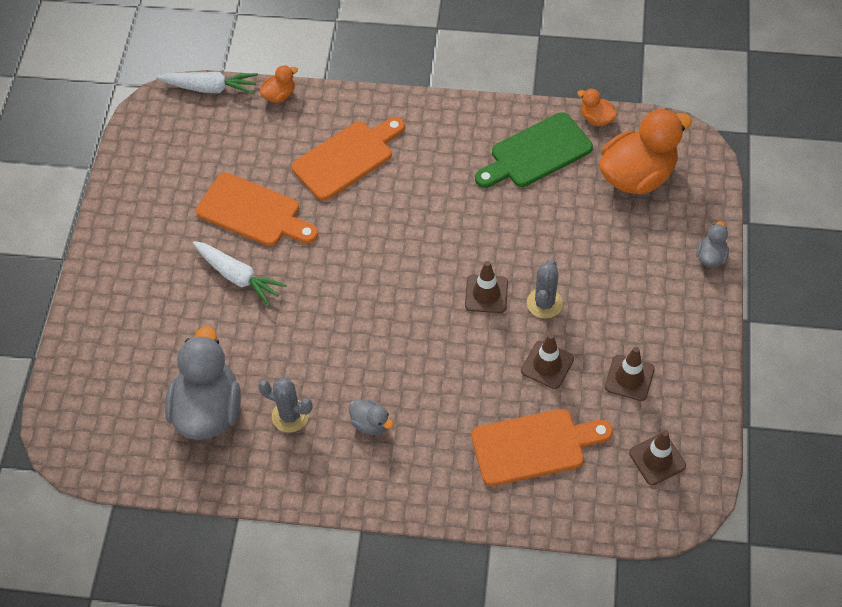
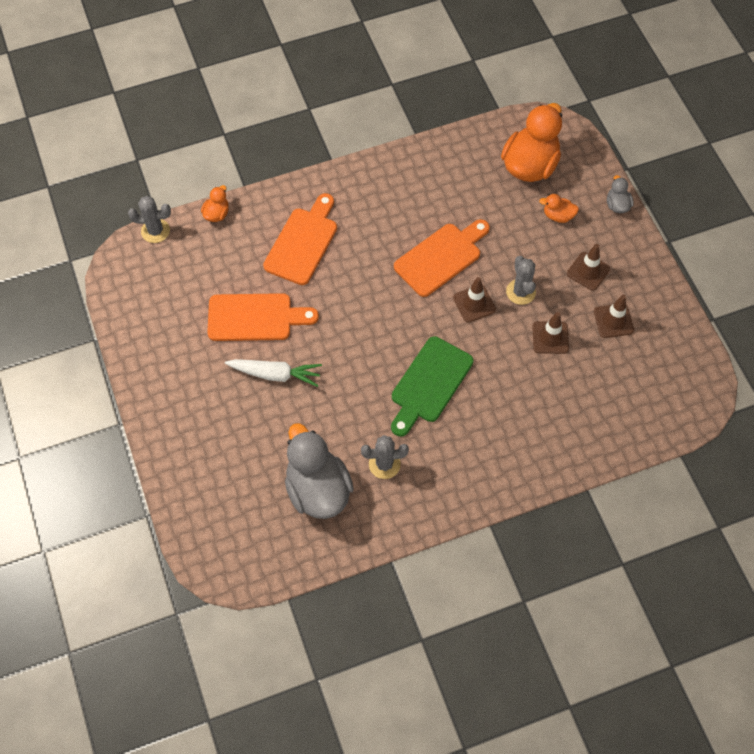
camera: 30 degrees left, 5 degrees up
white carrot [156,72,258,94] -> grey cactus [128,196,171,243]
grey duck [349,400,394,435] -> none
orange cutting board [472,409,613,486] -> orange cutting board moved to [394,219,490,297]
green cutting board [475,112,593,188] -> green cutting board moved to [391,336,474,437]
orange duck [577,88,617,126] -> orange duck moved to [539,194,579,223]
brown traffic cone [629,430,686,485] -> brown traffic cone moved to [567,244,610,291]

